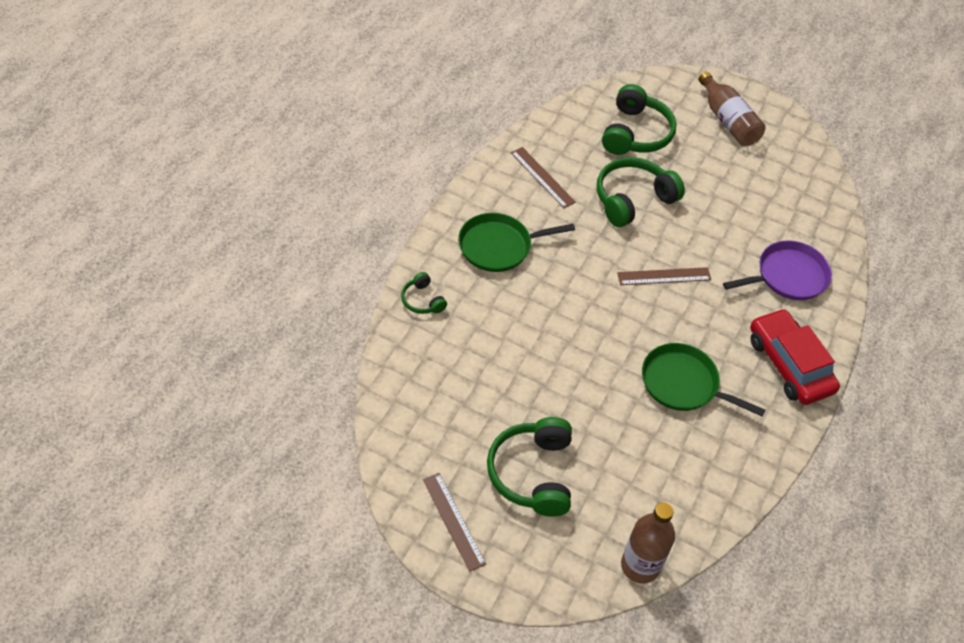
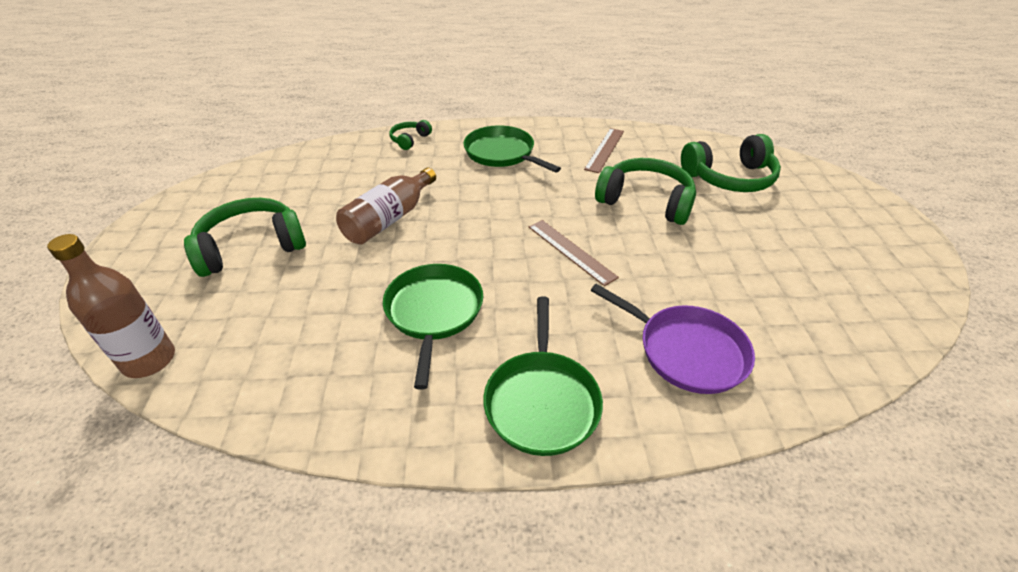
camera: 65 degrees right, 10 degrees down
brown ruler [423,473,486,572] -> none
brown bottle [699,72,765,146] -> brown bottle moved to [336,168,436,244]
red car [750,308,840,405] -> green pan [483,296,603,456]

